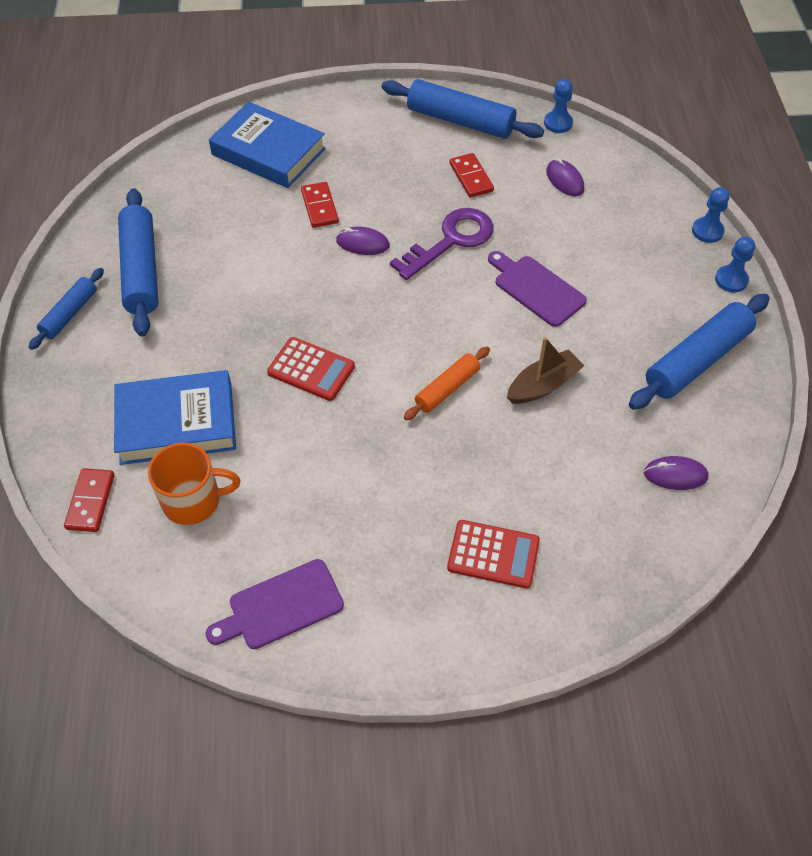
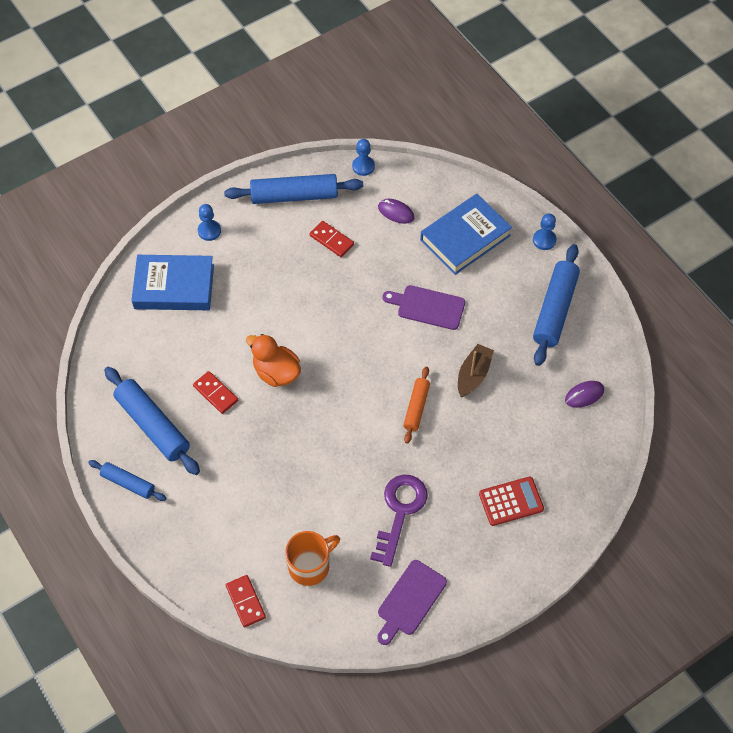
camera: 30 degrees left, 5 degrees up
blue rolling pin [29,268,104,350] -> blue rolling pin turned 60 degrees counterclockwise [88,460,167,501]
blue book [114,370,236,465] -> blue book moved to [420,194,512,275]
red calculator [267,337,355,401] -> none
red domino [301,182,339,228] -> red domino moved to [193,371,238,414]
purple mouse [336,226,390,255] -> none
purple key [390,208,494,280] -> purple key moved to [370,474,428,567]
blue pawn [692,187,730,243] -> blue pawn moved to [198,204,221,241]
none -> orange duck [246,334,301,387]

